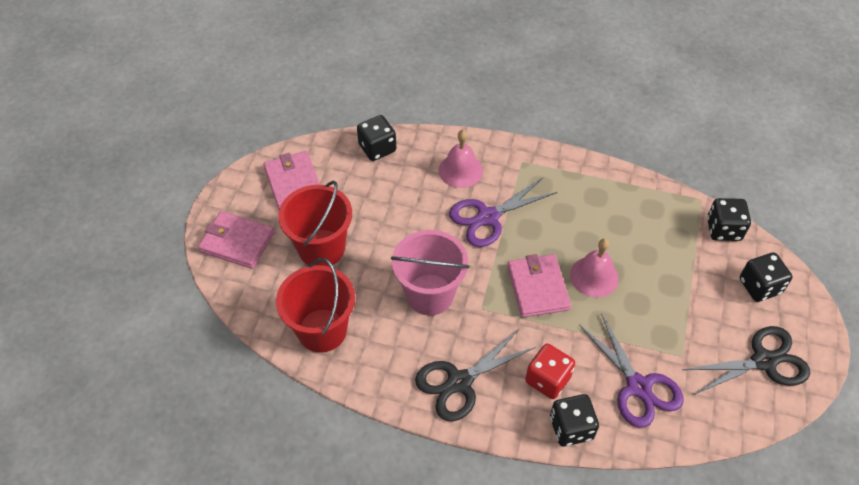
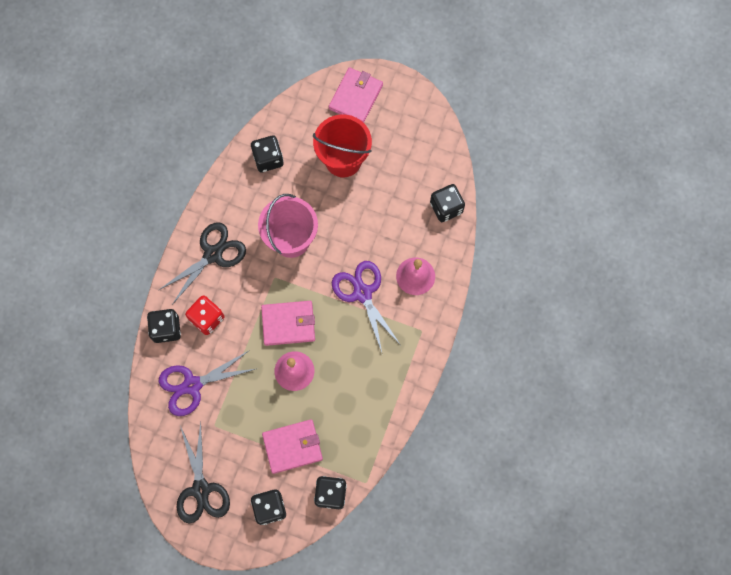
camera: 95 degrees right, 20 degrees up
pink wallet [264,151,320,209] -> pink wallet moved to [262,419,323,474]
red bucket [276,258,355,353] -> black dice [251,135,284,172]
black scissors [415,328,536,422] -> black scissors turned 75 degrees clockwise [159,222,246,305]

